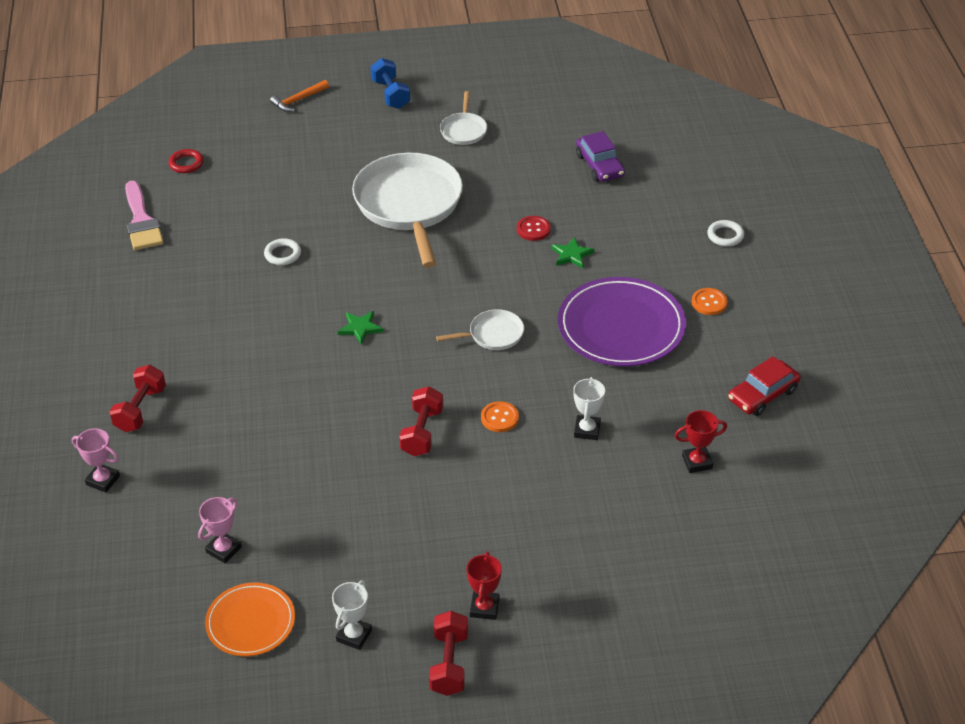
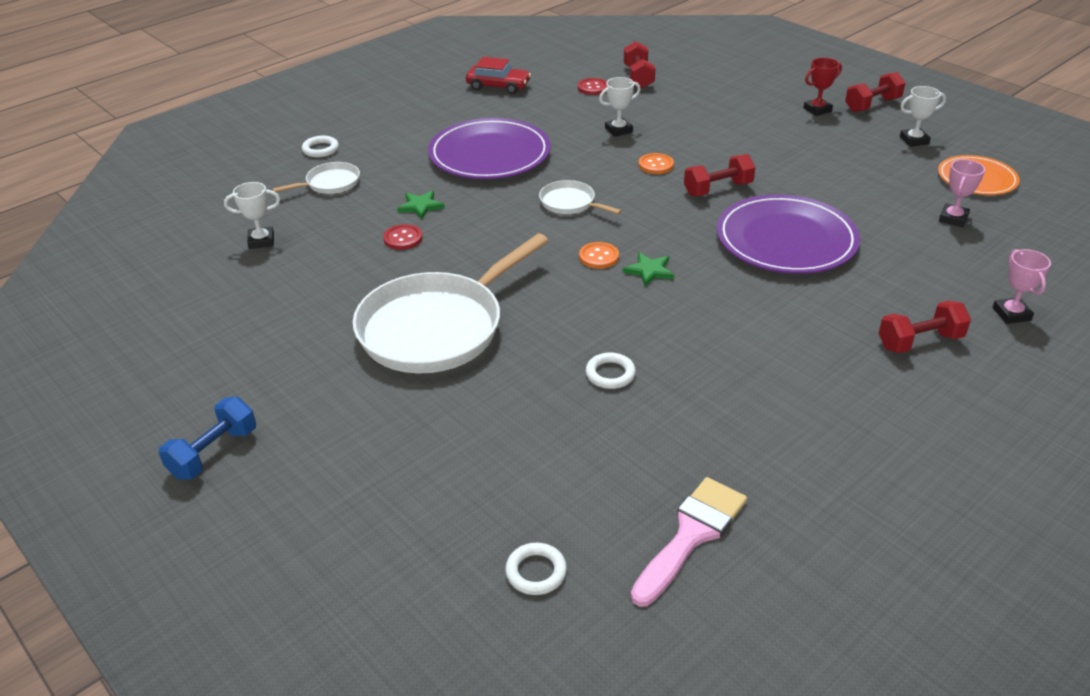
camera: 125 degrees left, 5 degrees down
red ring [169,149,204,173] -> white ring [505,543,567,595]
pink trophy [198,497,242,564] -> pink trophy turned 60 degrees counterclockwise [939,159,985,227]
orange hammer [270,80,329,112] -> none
white pan [440,91,487,145] -> white pan moved to [272,162,360,194]
purple car [576,131,625,182] -> white trophy [224,182,280,249]
red trophy [675,410,727,473] -> red button [578,78,607,95]
orange button [692,288,728,315] -> orange button moved to [579,242,619,269]
none -> red dumbbell [624,41,655,89]
none -> purple plate [717,194,860,274]

